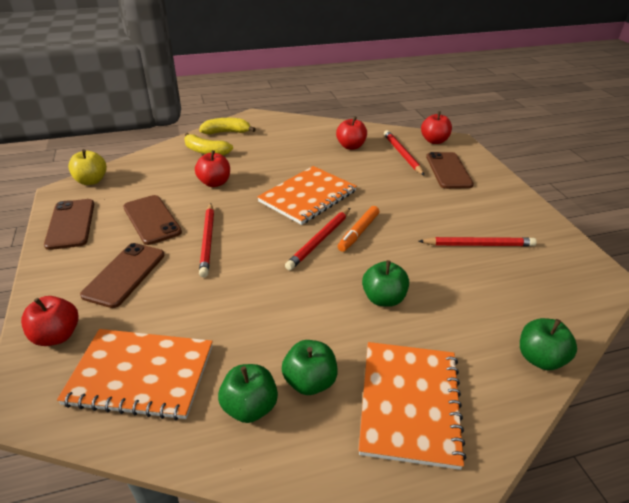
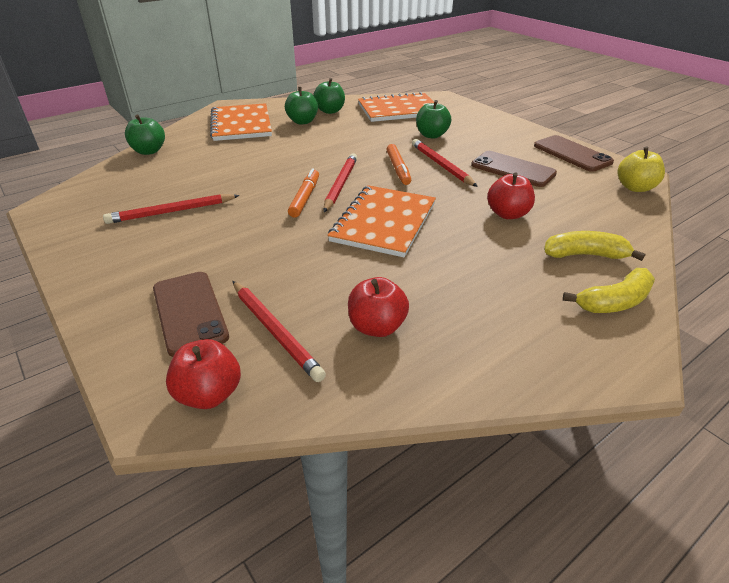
camera: 160 degrees right, 0 degrees up
red apple [21,296,79,346] -> none
brown phone [80,243,164,308] -> none
green apple [362,260,409,307] -> green apple moved to [416,100,451,139]
none -> orange marker [386,144,411,185]

